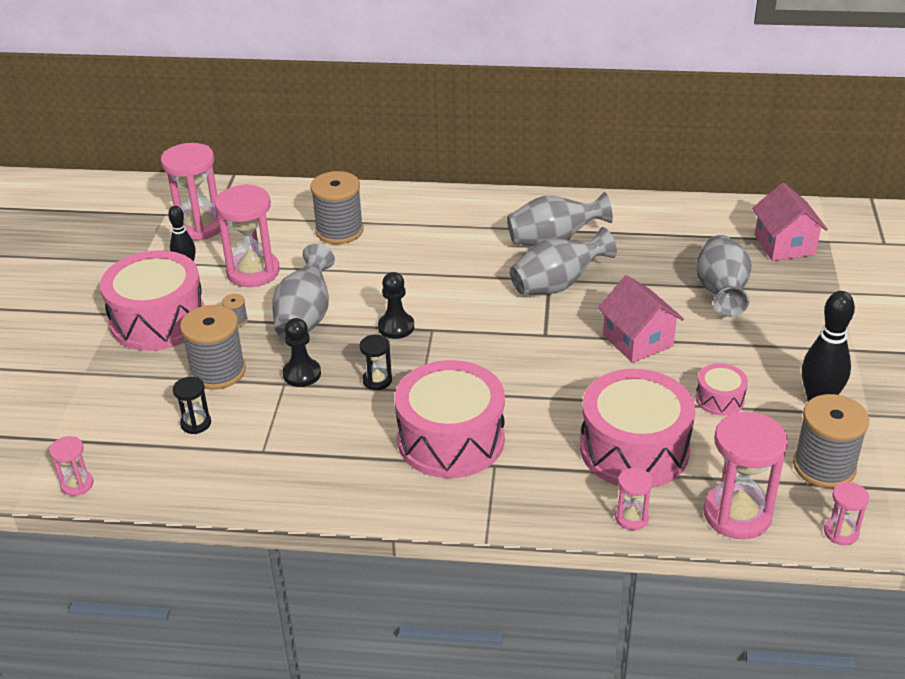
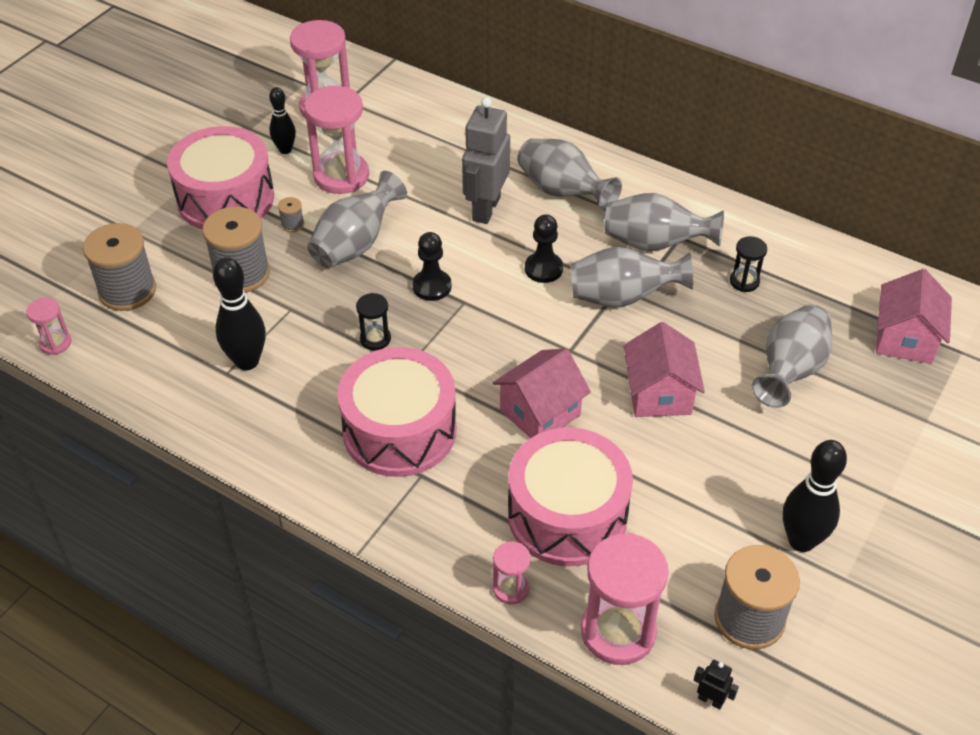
camera: 25 degrees right, 10 degrees up
black hourglass [173,377,211,434] -> black hourglass moved to [730,236,767,292]
black pawn [283,318,321,387] -> black pawn moved to [525,214,563,283]
grey spool [310,171,364,244] -> grey spool moved to [83,223,156,311]
pink drum [696,363,748,416] -> none
pink hourglass [824,482,869,545] -> black robot [694,660,739,709]
none -> black bowling pin [213,257,266,370]
none -> grey robot [462,97,510,224]
none -> pink house [492,348,591,438]
none -> grey vase [517,139,622,211]

